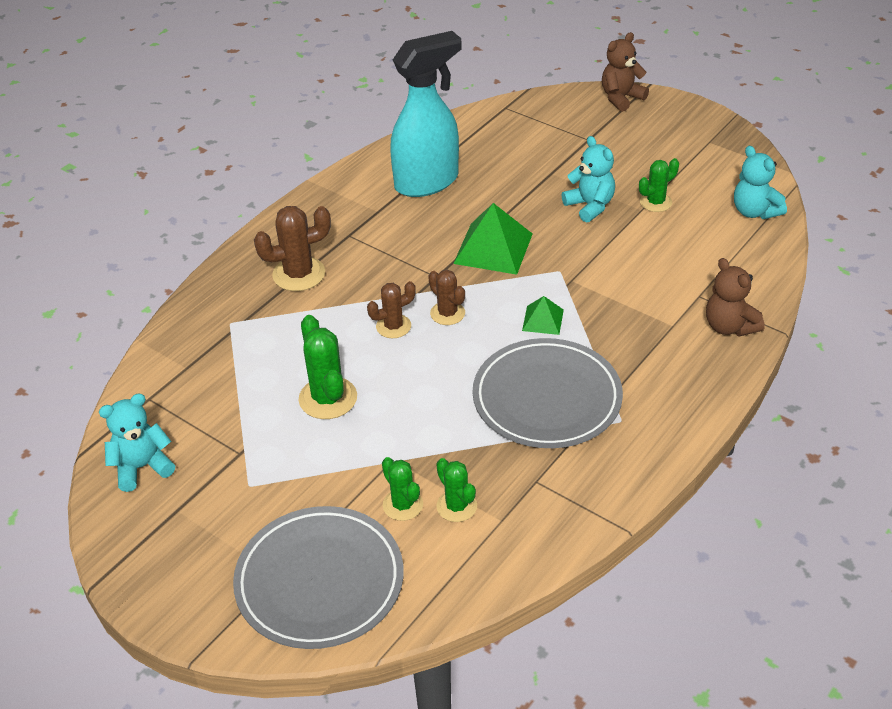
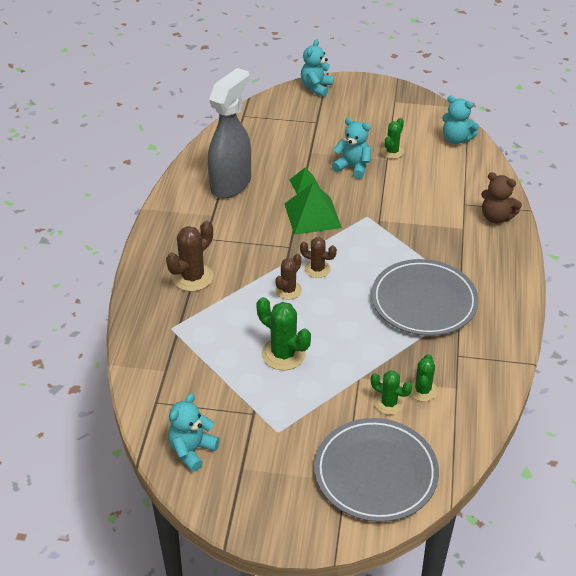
camera: 30 degrees left, 0 degrees up
turquoise spray bottle [390,31,462,197] -> grey spray bottle [208,68,251,198]
green cactus [436,458,477,522] -> green cactus turned 75 degrees clockwise [410,354,438,402]
green pyramid [522,296,564,335] -> green pyramid moved to [290,167,320,194]
brown teddy bear [602,32,649,112] -> turquoise teddy bear [301,39,334,97]

